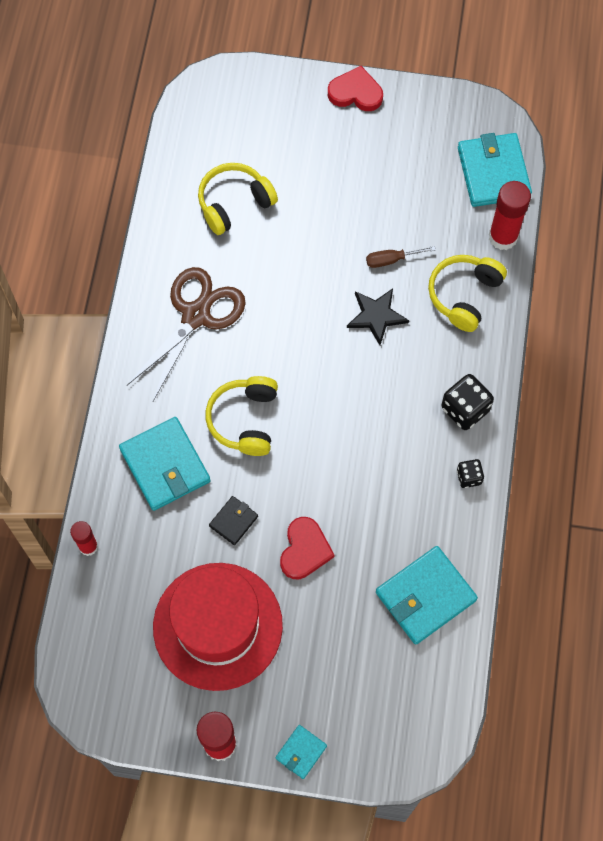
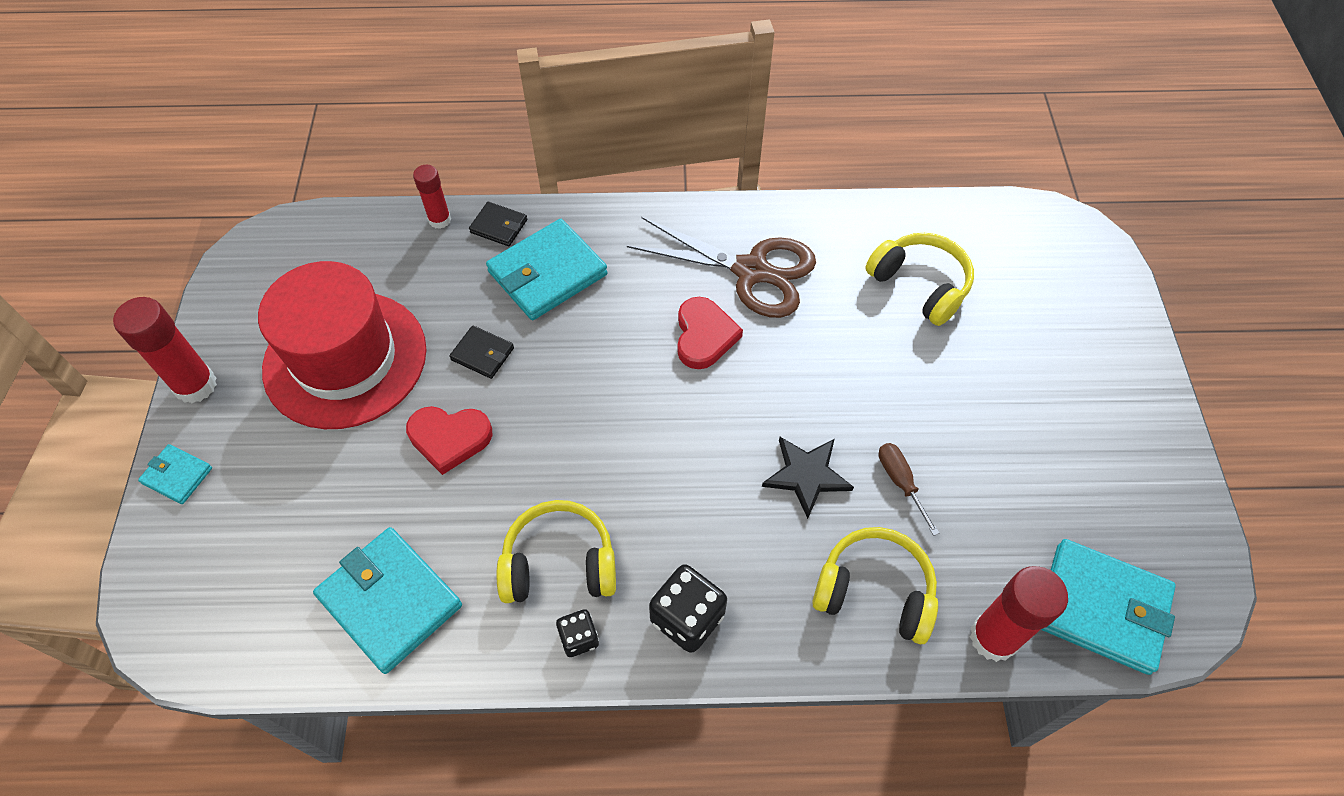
camera: 80 degrees right, 10 degrees down
yellow headphones [205,376,278,456] -> yellow headphones moved to [497,500,616,603]
red heart [328,66,383,111] -> red heart moved to [677,297,743,369]
turquoise wallet [458,133,532,207] -> turquoise wallet turned 45 degrees clockwise [1041,539,1176,675]
none -> black wallet [469,202,527,246]

